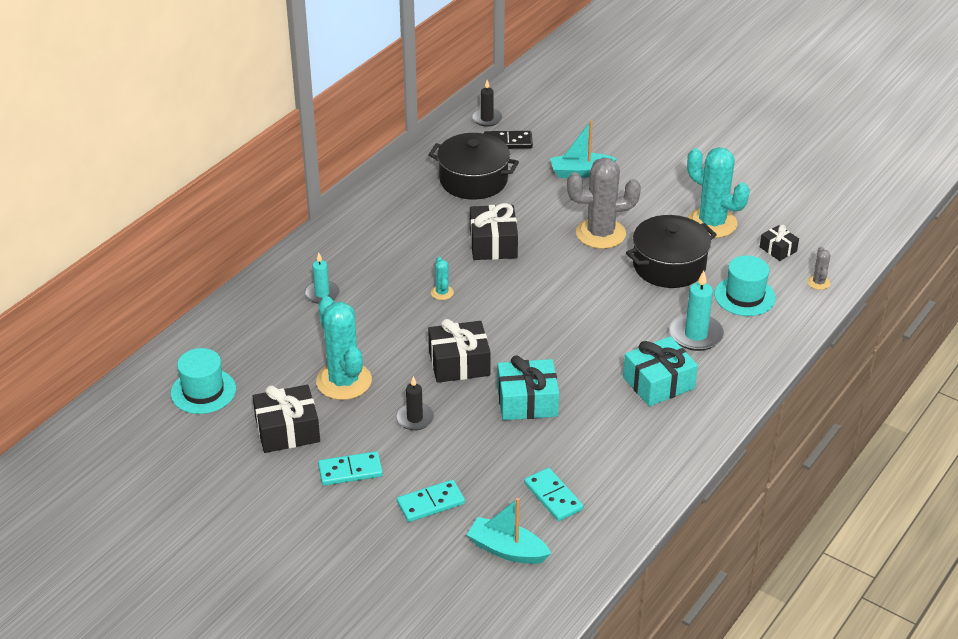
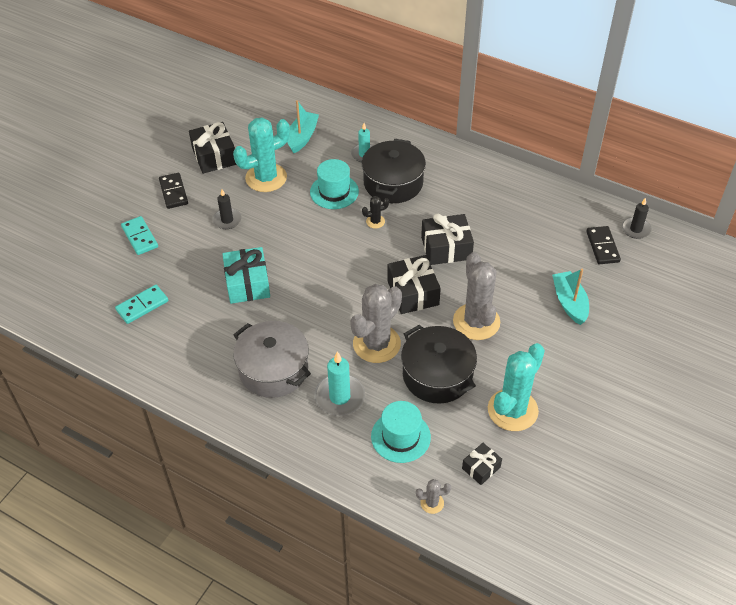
camera: 85 degrees right, 10 degrees up
turquoise hat [171,348,236,414] -> turquoise hat moved to [310,159,359,209]
turquoise domino [318,451,383,486] -> black domino [159,173,188,209]
black gift [428,319,491,383] -> black gift moved to [387,255,441,314]
black pot [429,133,519,200] -> black pot moved to [362,139,426,203]
turquoise cactus [431,257,454,300] -> black cactus [362,196,389,229]
turquoise boat [467,498,551,564] -> turquoise boat moved to [287,100,319,153]
turquoise gift [623,336,698,406] -> grey pot [233,321,311,398]
none -> grey cactus [350,284,402,363]

